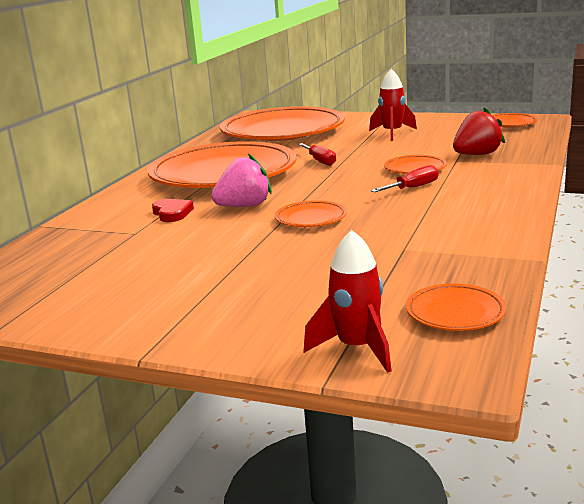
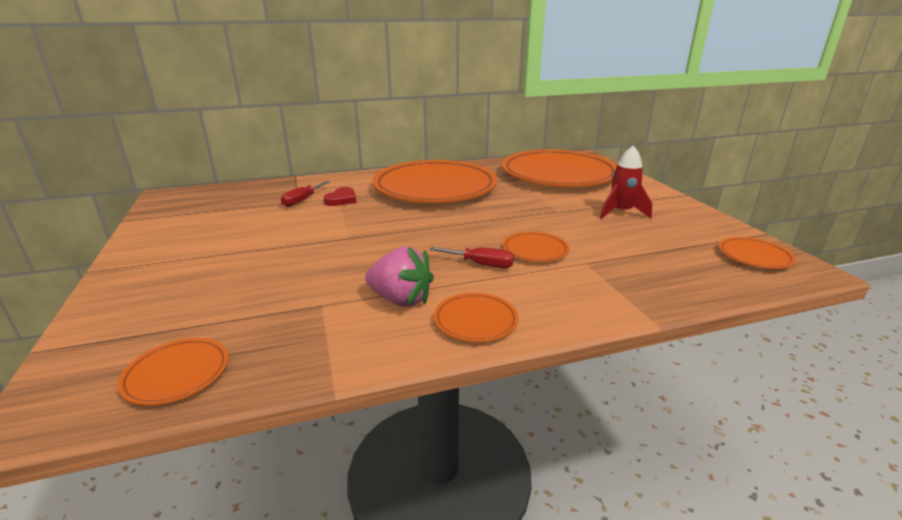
camera: 50 degrees right, 5 degrees up
pink strawberry [211,153,272,207] -> pink strawberry moved to [365,247,434,307]
orange plate [275,200,347,227] -> orange plate moved to [434,293,519,342]
red screwdriver [298,143,336,166] -> red screwdriver moved to [281,181,330,207]
red rocket [304,230,392,373] -> none
red strawberry [453,107,505,155] -> none

